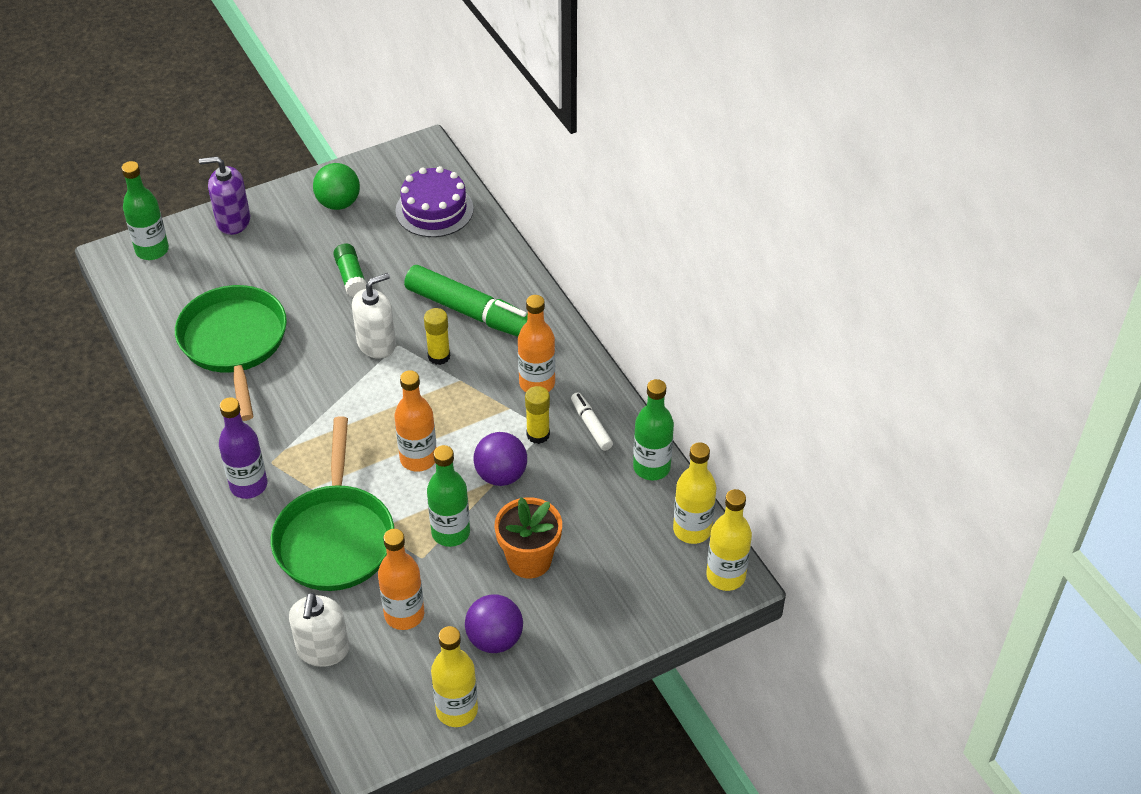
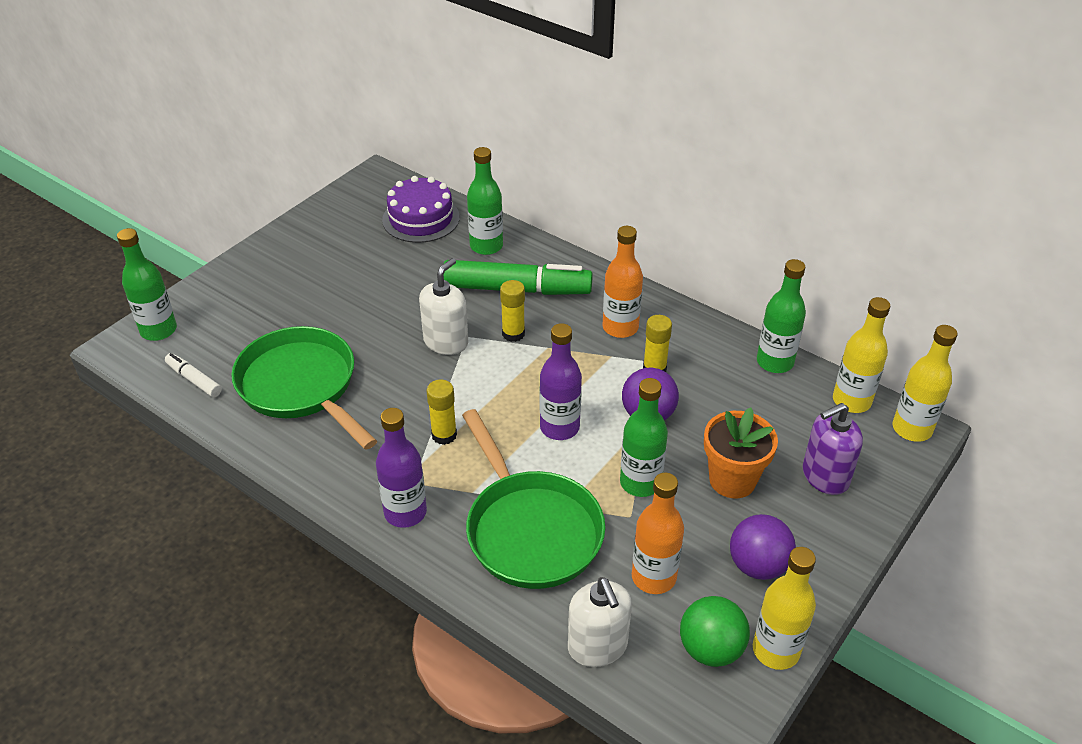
camera: 25 degrees left, 5 degrees down
purple soap dispenser [199,156,250,235] -> purple soap dispenser moved to [803,403,863,495]
green ball [313,163,360,210] -> green ball moved to [680,596,750,667]
green glue stick [333,244,367,297] -> none
orange bottle [394,370,436,472] -> purple bottle [540,323,582,440]
white marker [571,392,613,451] -> white marker moved to [165,353,222,397]
none -> yellow glue stick [426,379,457,445]
none -> green bottle [467,147,503,255]

